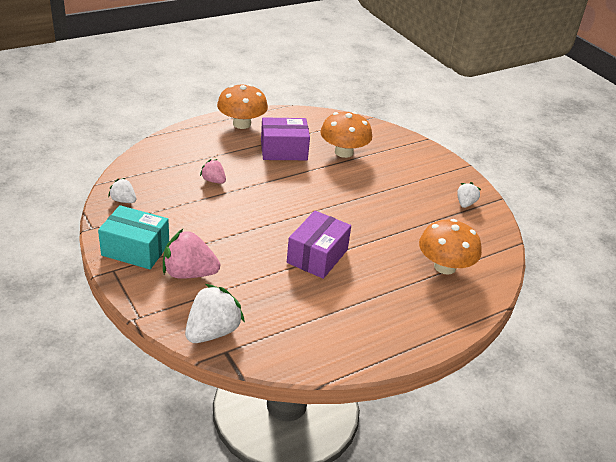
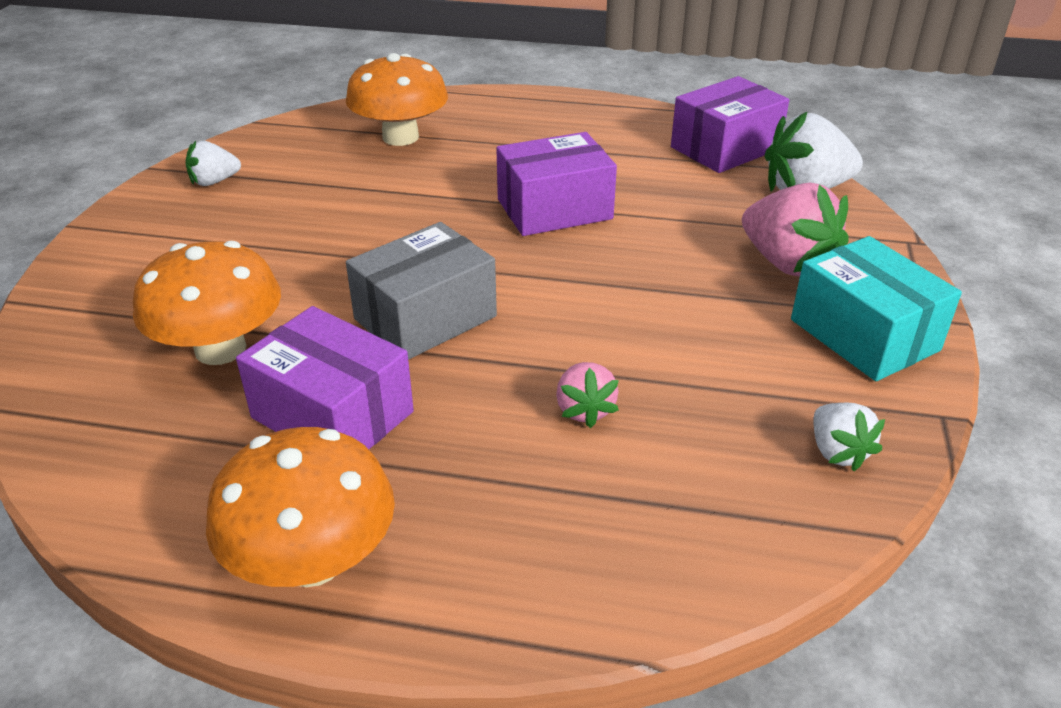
camera: 135 degrees left, 0 degrees up
none -> grey box [346,222,497,360]
none -> purple box [671,76,789,173]

